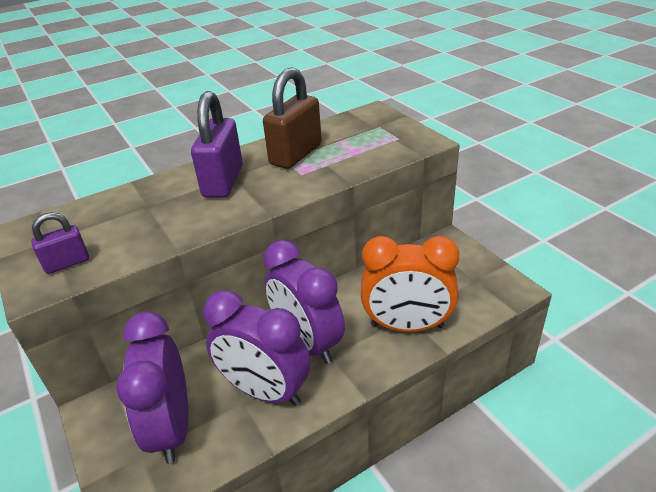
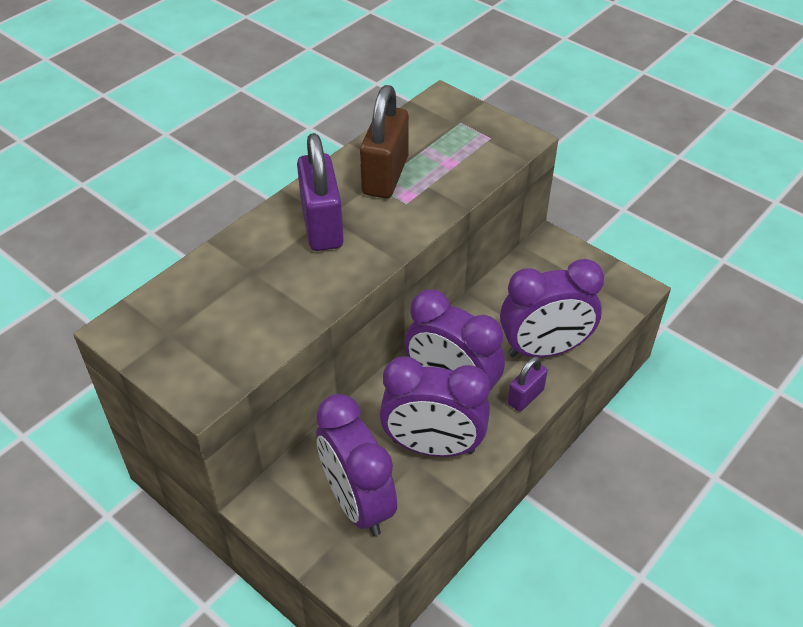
camera: 20 degrees left, 10 degrees up
purple padlock [31,212,89,274] -> purple padlock moved to [508,356,548,412]
orange clock [361,236,459,332] -> purple clock [500,259,604,358]

